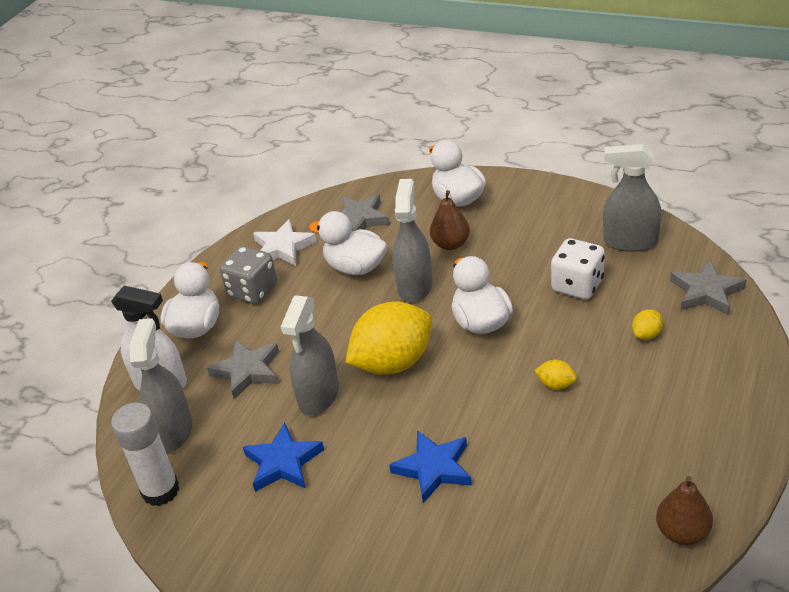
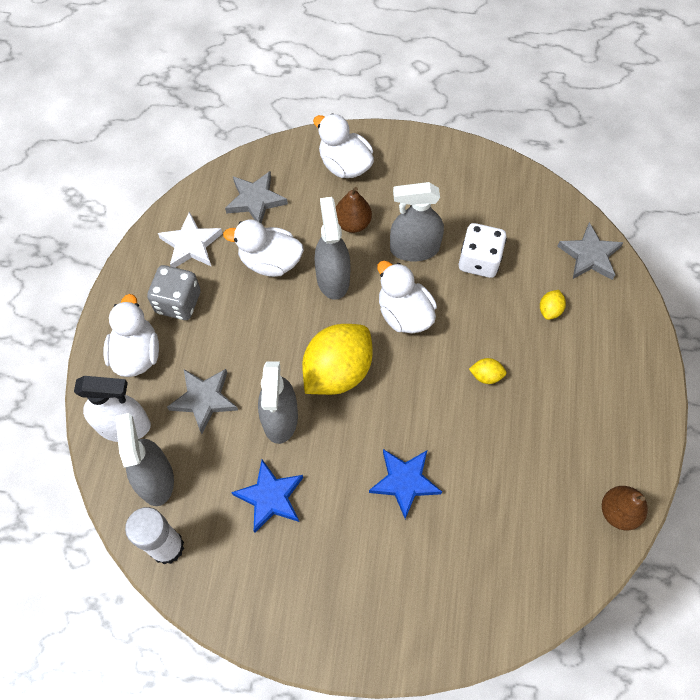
camera: 20 degrees left, 25 degrees up
grey spray bottle [603,144,661,252] -> grey spray bottle moved to [390,182,444,261]

